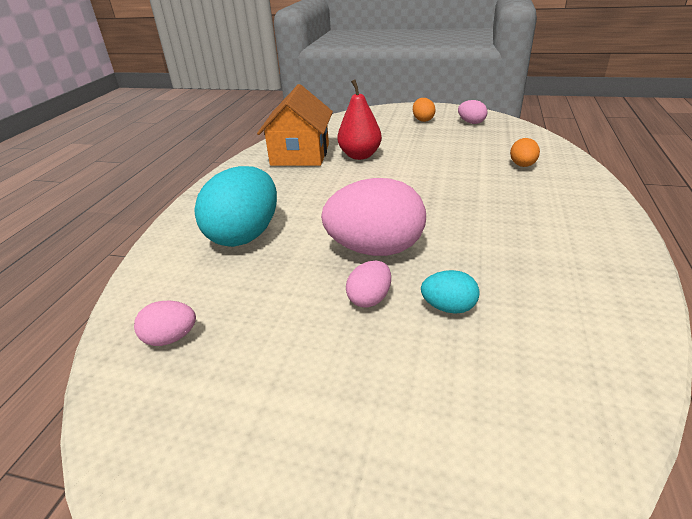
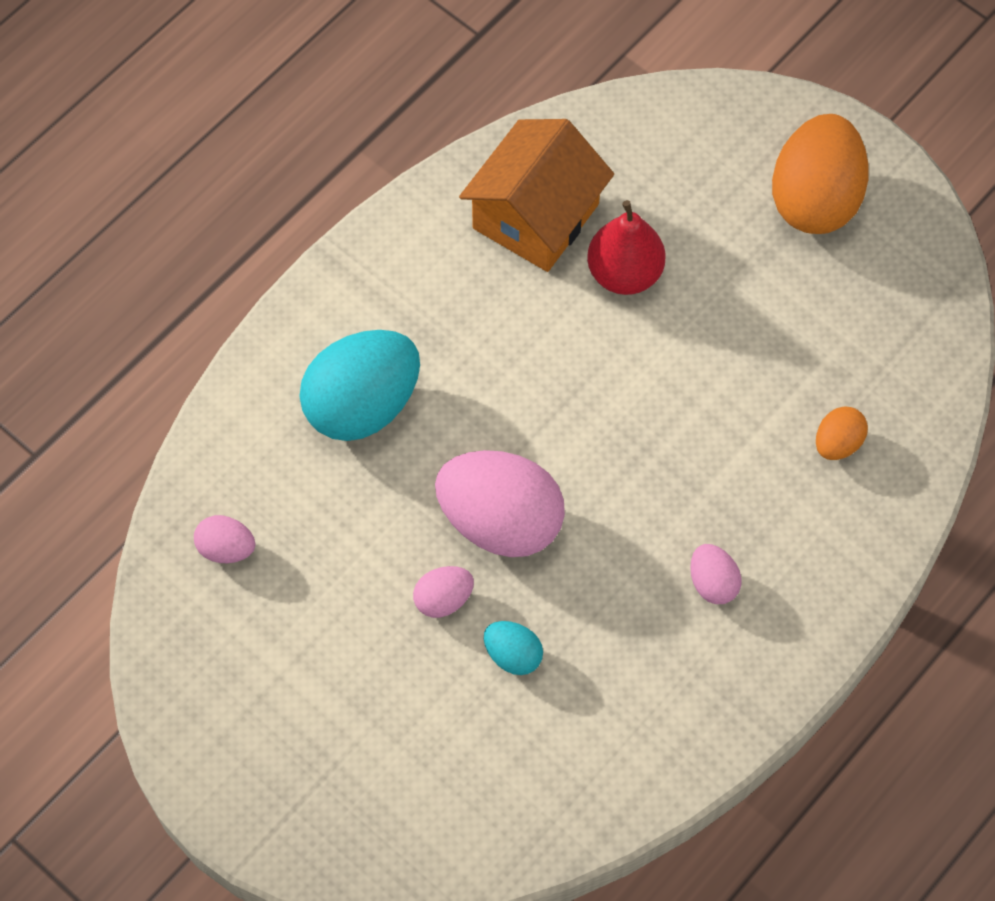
camera: 25 degrees right, 30 degrees up
orange egg [413,98,436,122] -> orange egg [772,114,869,234], size x2.12
pink egg [458,100,487,124] -> pink egg moved to [690,544,742,604]

